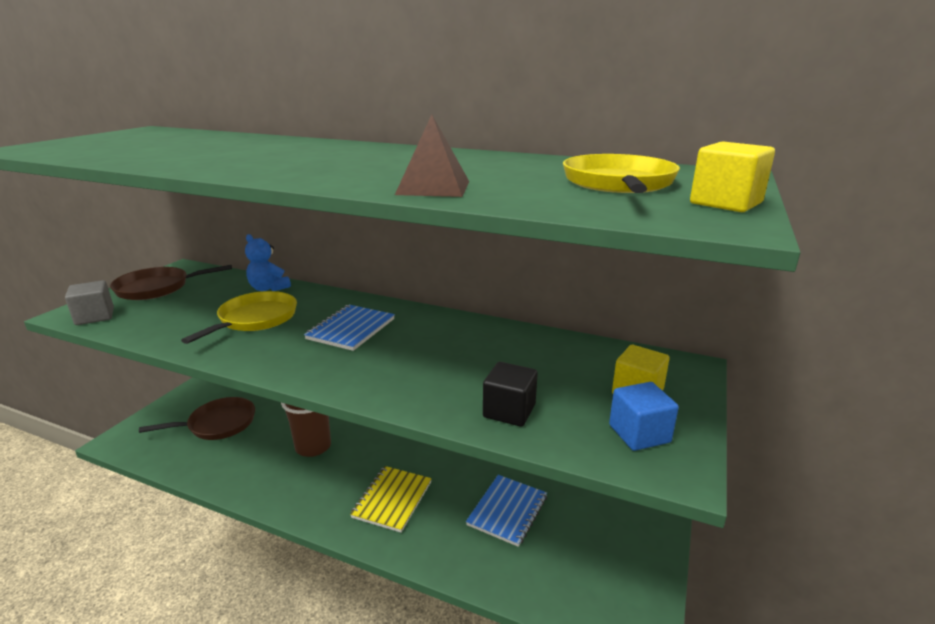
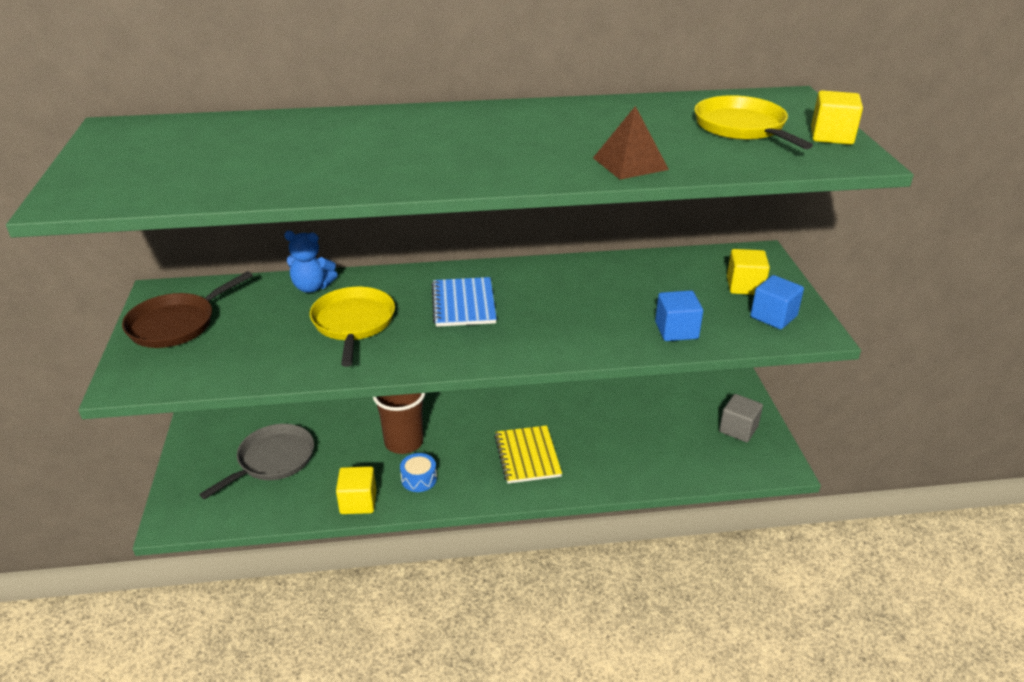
camera: 30 degrees left, 10 degrees up
grey cube [65,280,114,325] -> grey cube moved to [719,394,763,442]
brown pan [139,397,255,440] -> grey pan [199,424,314,499]
blue notebook [466,475,547,547] -> none
black cube [483,362,538,427] -> blue cube [655,290,703,341]
none -> yellow cube [336,466,376,514]
none -> blue drum [400,453,437,492]

